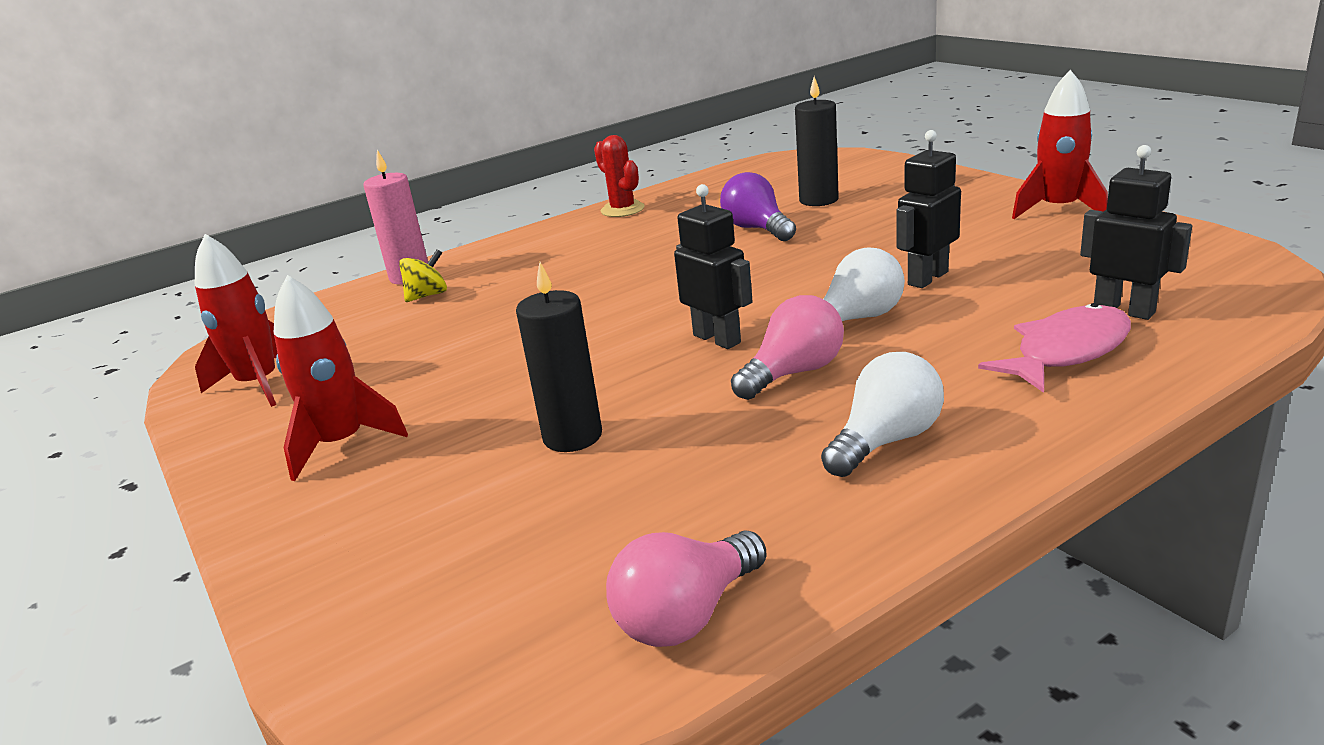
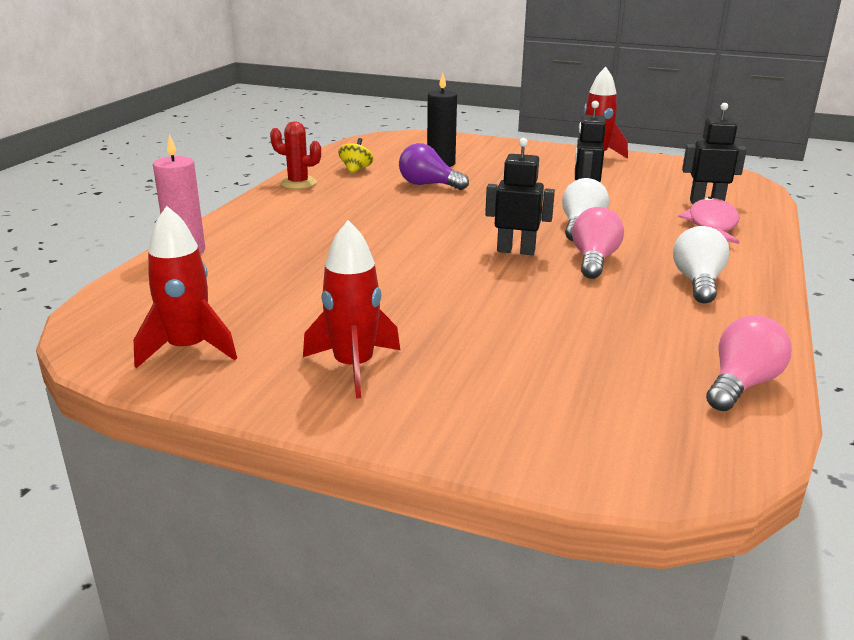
camera: 40 degrees left, 0 degrees up
yellow spinning top [399,249,447,302] -> yellow spinning top moved to [338,138,373,174]
black candle [516,262,602,452] -> none
pink light bulb [606,530,767,647] -> pink light bulb turned 150 degrees counterclockwise [706,316,792,411]

